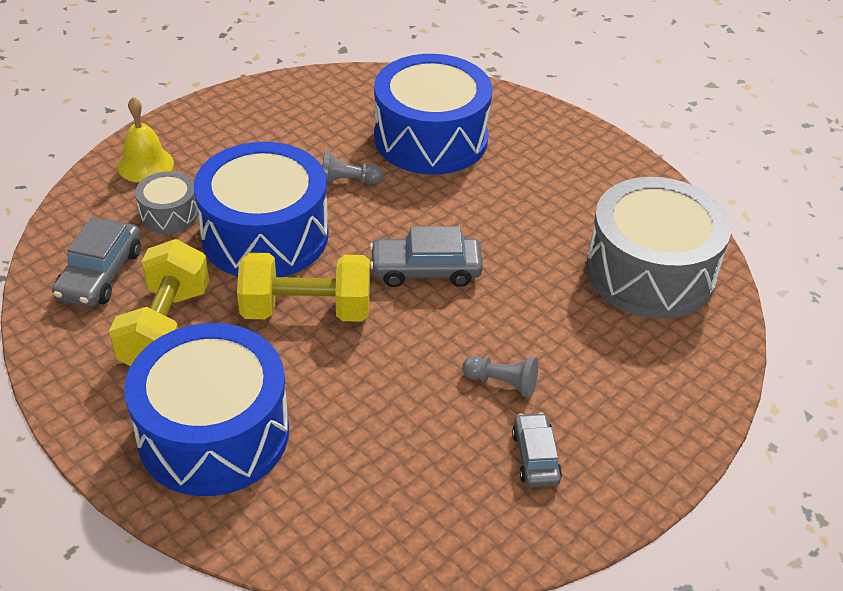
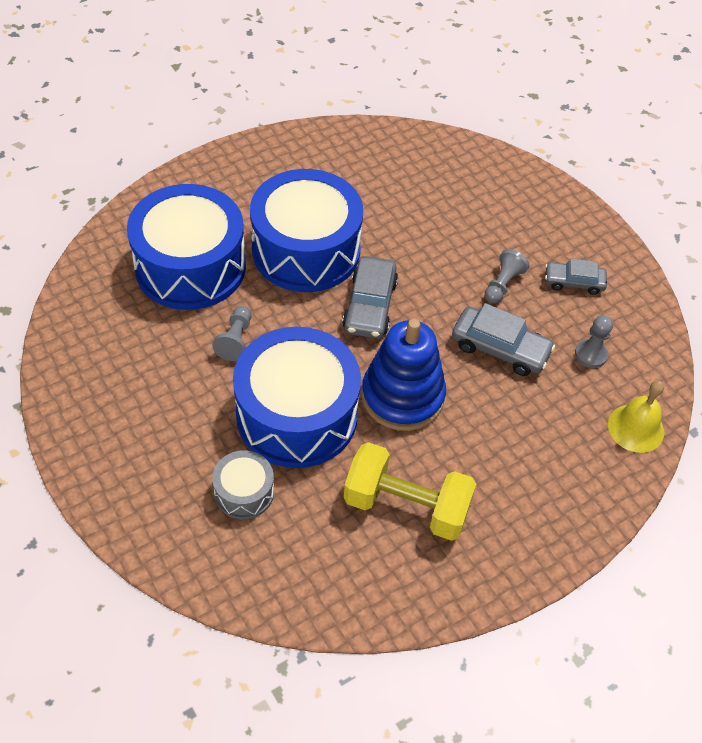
camera: 80 degrees left, 10 degrees up
grey car [52,217,141,307] -> grey car moved to [452,303,555,376]
yellow bell [117,97,174,182] -> yellow bell moved to [608,381,664,453]
blue drum [124,323,289,496] -> blue drum moved to [250,169,363,292]
yellow dumbbell [237,252,370,322] -> blue stacking toy [362,319,446,431]
grey drum [586,177,731,319] -> none
none -> grey pawn [575,315,613,368]

